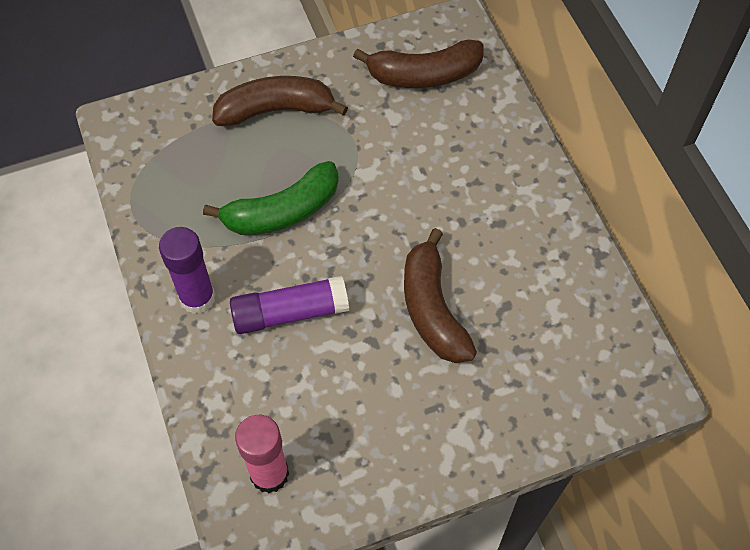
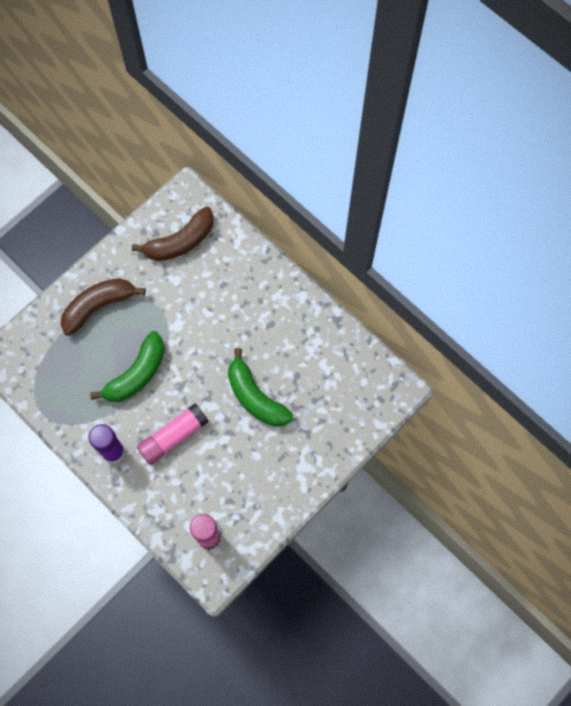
camera: 25 degrees left, 10 degrees up
purple glue stick [230,276,349,334] -> pink glue stick [137,403,209,465]
brown banana [404,228,477,363] -> green banana [228,348,293,427]

